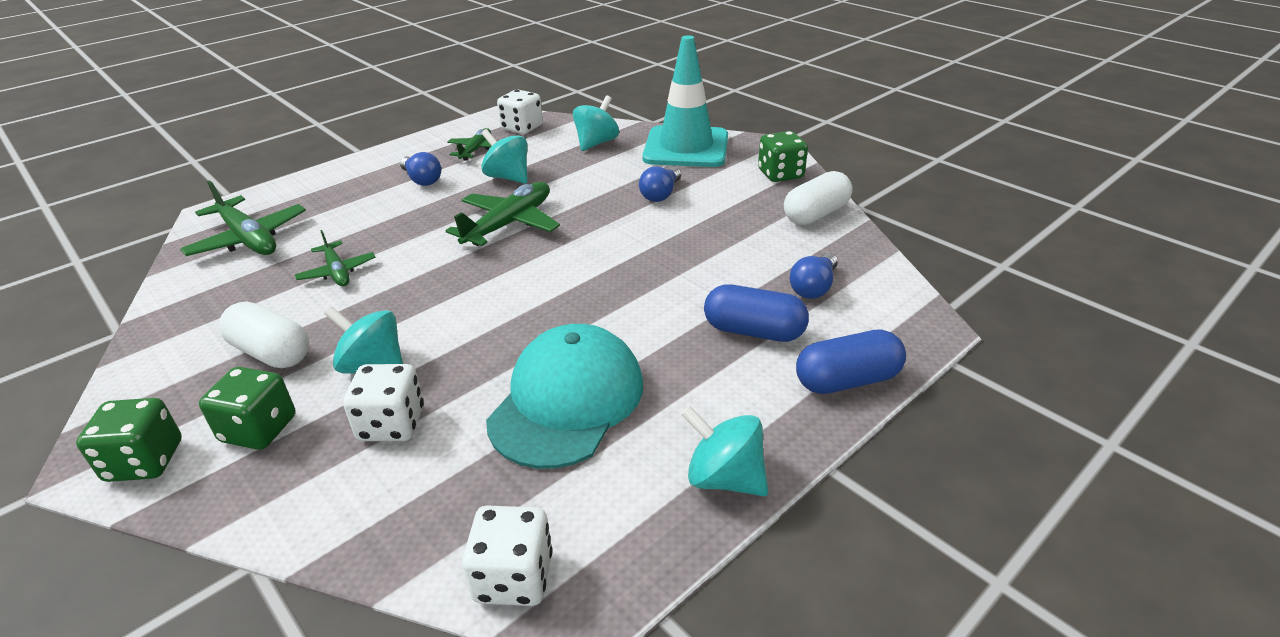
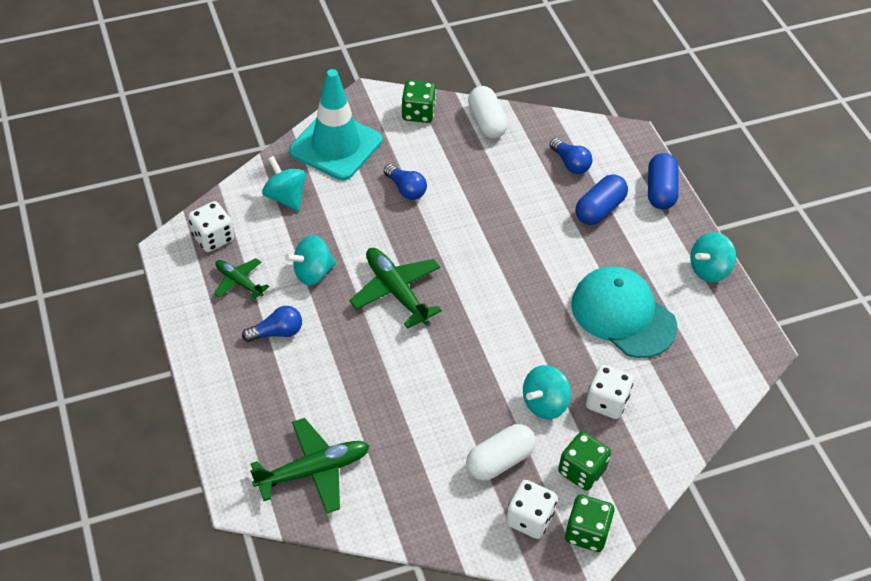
camera: 70 degrees left, 15 degrees up
green plane [295,230,376,286] -> none
white dice [462,505,553,606] -> white dice moved to [506,480,557,539]

